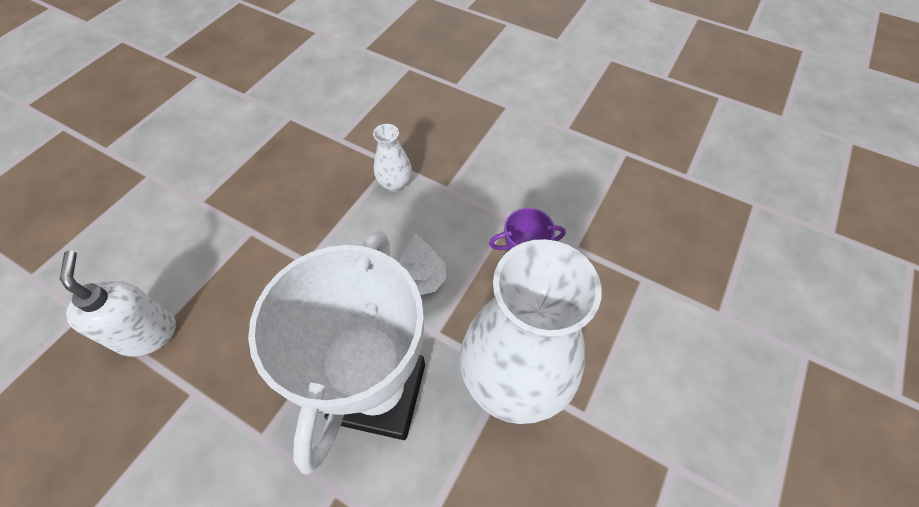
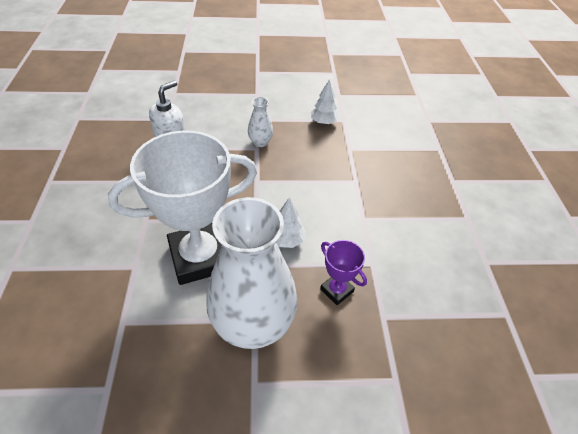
camera: 55 degrees right, 10 degrees down
white vase [373,124,412,192] -> white vase moved to [248,97,273,147]
none -> white tree [311,80,339,124]

